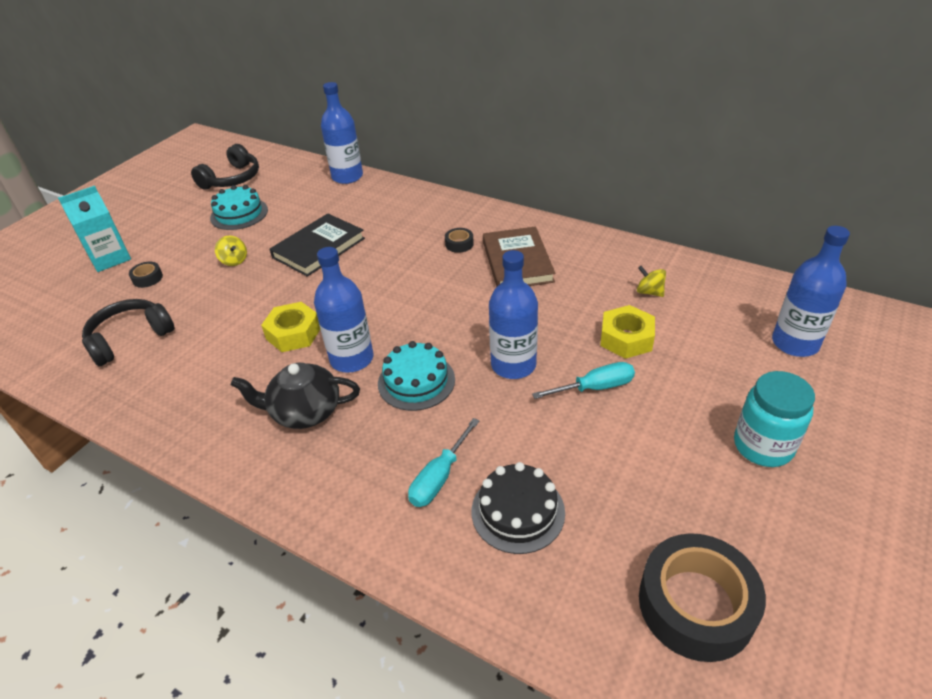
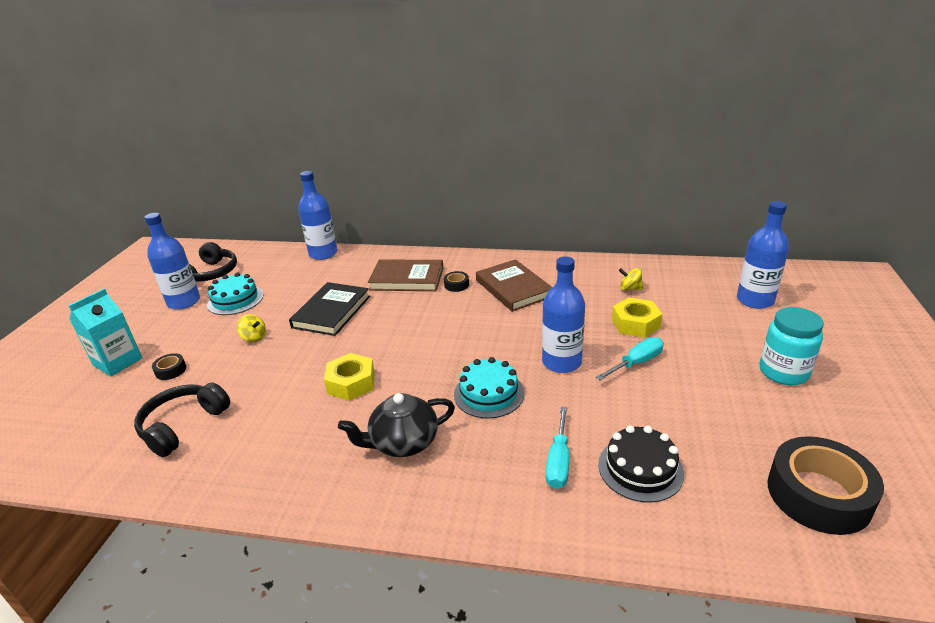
camera: 20 degrees left, 10 degrees down
blue bottle [314,247,373,373] -> blue bottle moved to [144,213,200,310]
none -> brown book [368,259,443,291]

